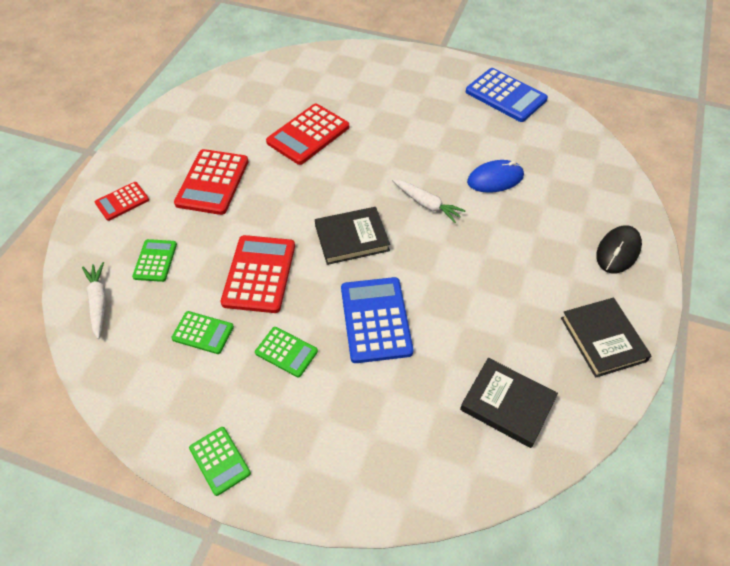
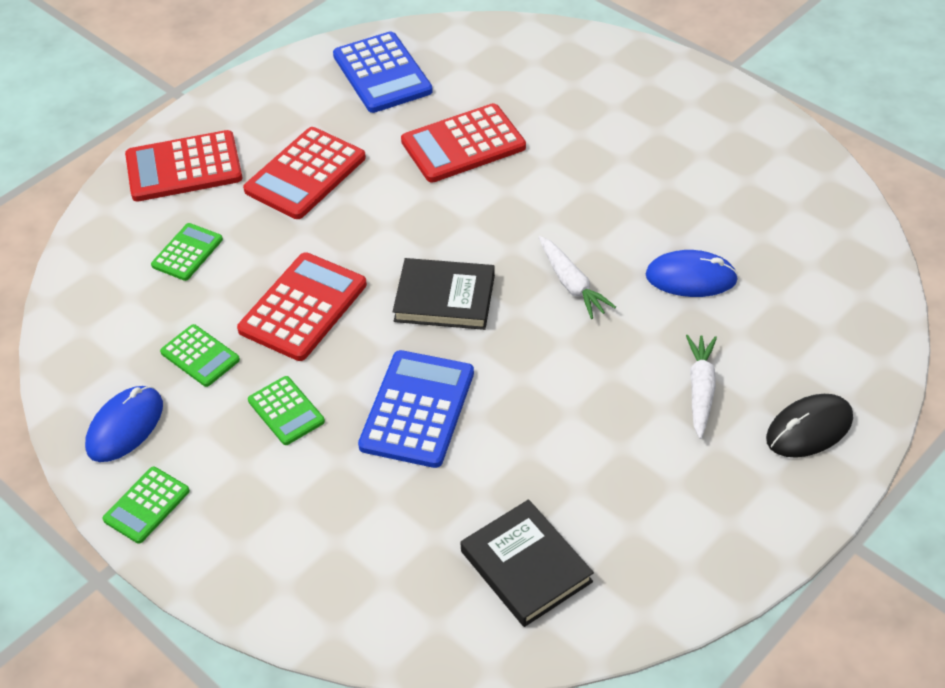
camera: 25 degrees right, 5 degrees down
white carrot [82,262,106,339] -> white carrot moved to [686,335,717,439]
red calculator [95,182,149,221] -> red calculator [125,130,243,202], size x1.75
green calculator [189,427,251,496] -> green calculator turned 45 degrees clockwise [102,467,190,544]
blue calculator [466,68,548,122] -> blue calculator moved to [333,31,433,113]
black book [561,298,651,378] -> none
none -> blue mouse [85,386,163,462]

